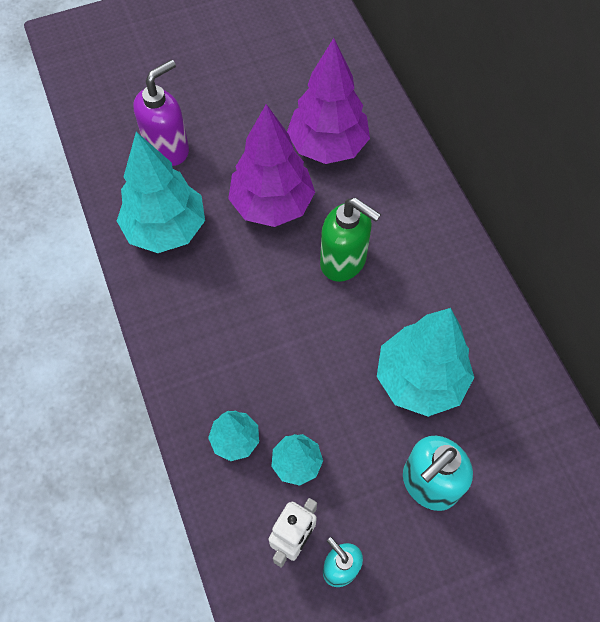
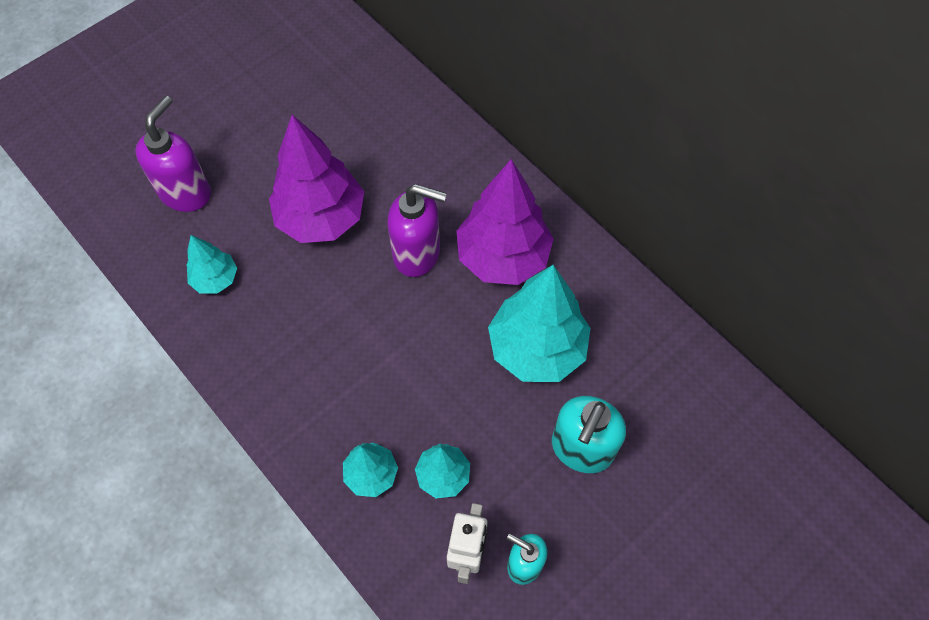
camera: 20 degrees left, 0 degrees up
turquoise tree [117,132,205,253] -> turquoise tree [186,235,237,294], size x0.52
purple tree [287,38,370,164] -> purple tree moved to [456,159,554,285]
green soap dispenser [320,198,381,282] -> purple soap dispenser [388,184,447,277]

